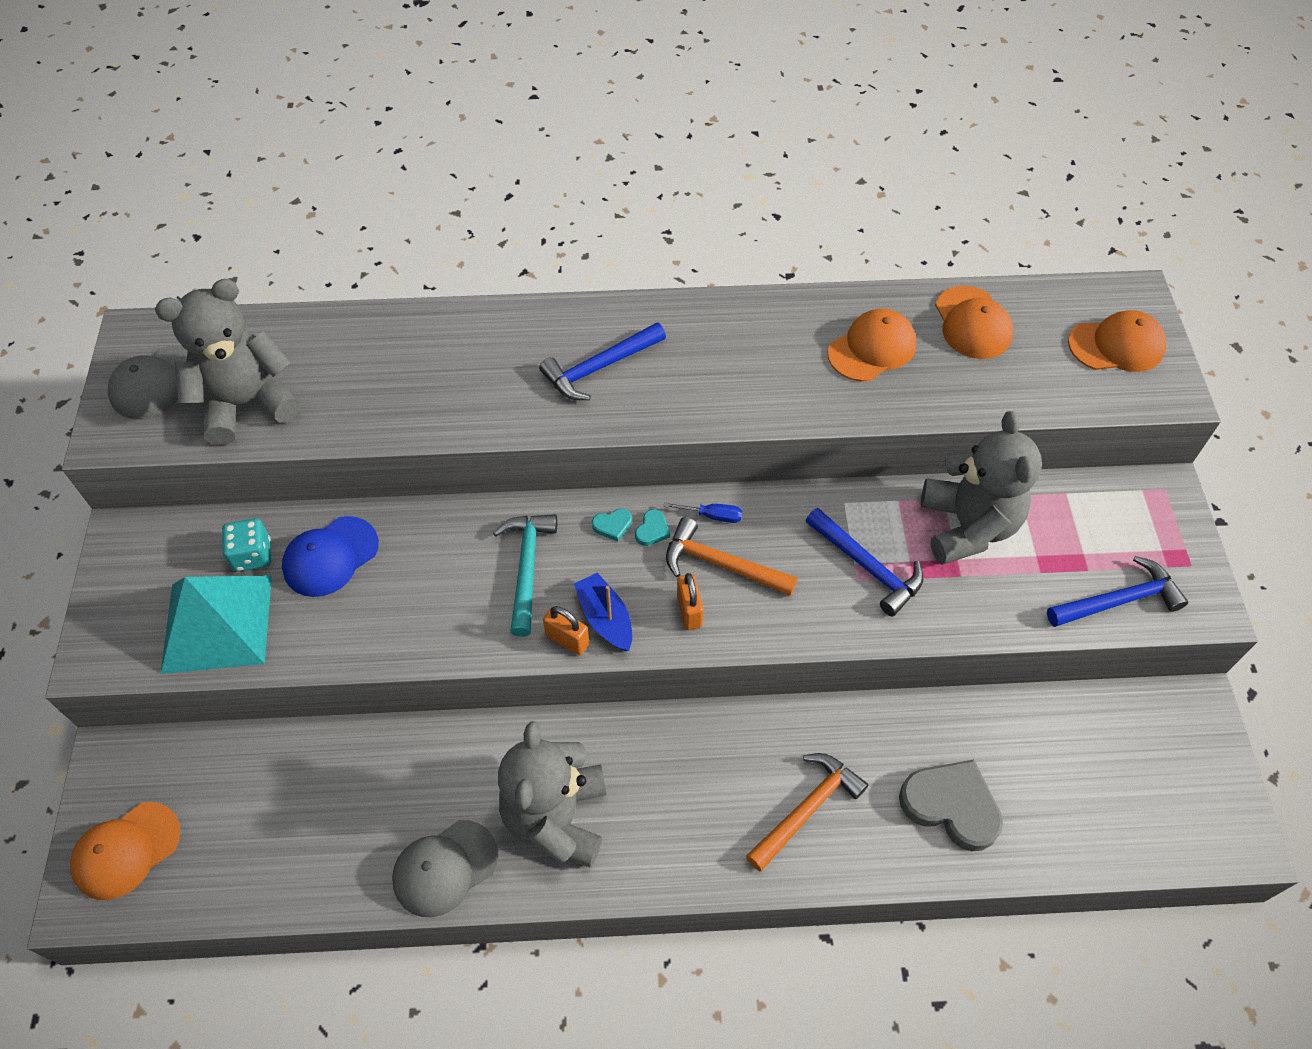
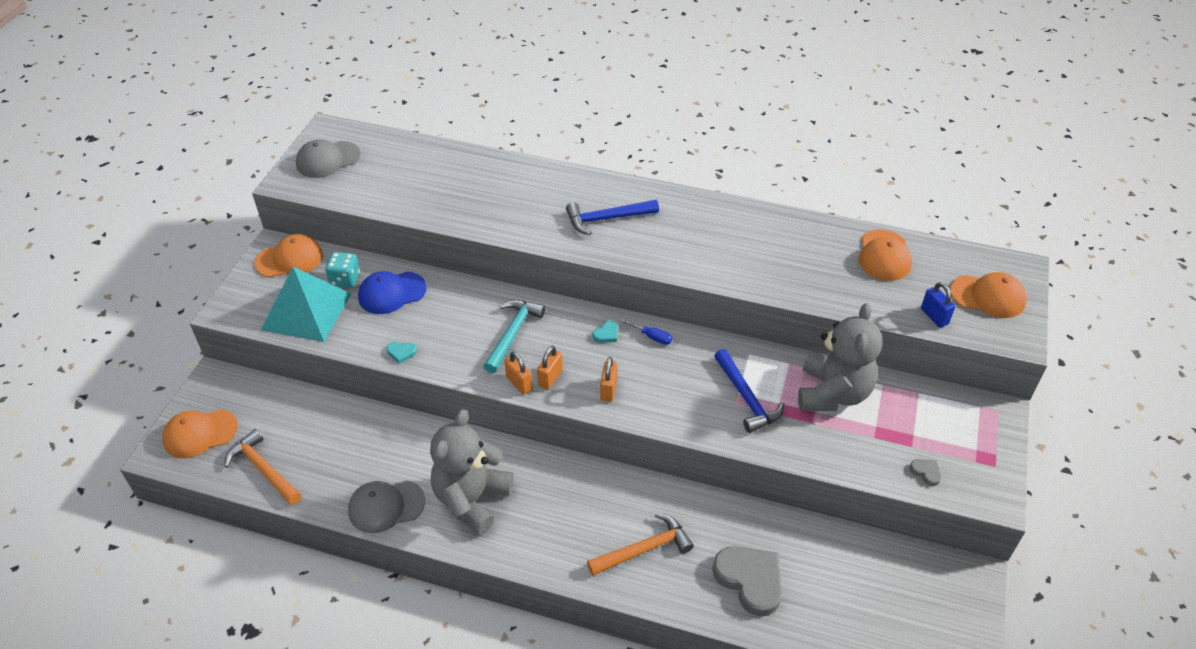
camera: 20 degrees right, 10 degrees down
grey teddy bear [155,279,300,446] -> none
blue boat [574,572,632,651] -> orange padlock [537,346,563,390]
turquoise heart [592,508,632,542] -> turquoise heart moved to [387,342,417,364]
orange hammer [666,517,798,596] -> orange hammer moved to [224,429,302,505]
orange cap [828,309,917,382] -> orange cap moved to [254,234,323,278]
blue hammer [1047,556,1188,627] -> grey heart [910,459,941,486]
none -> blue padlock [921,282,955,328]

